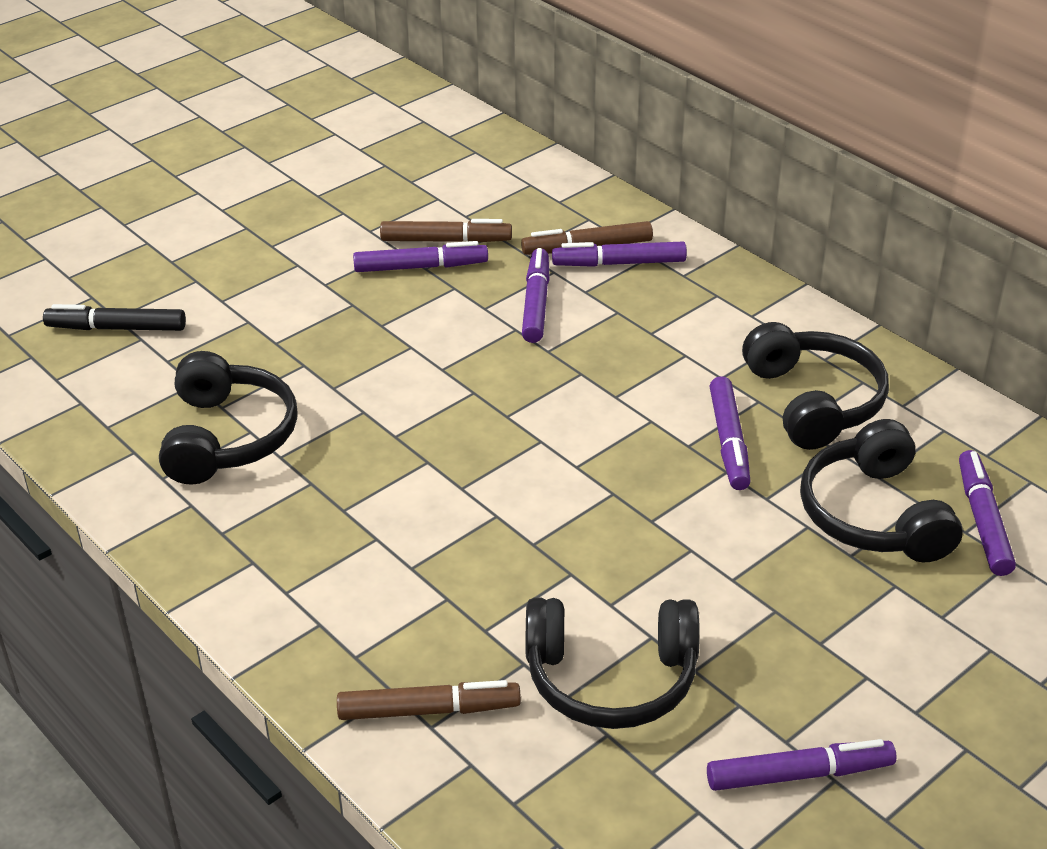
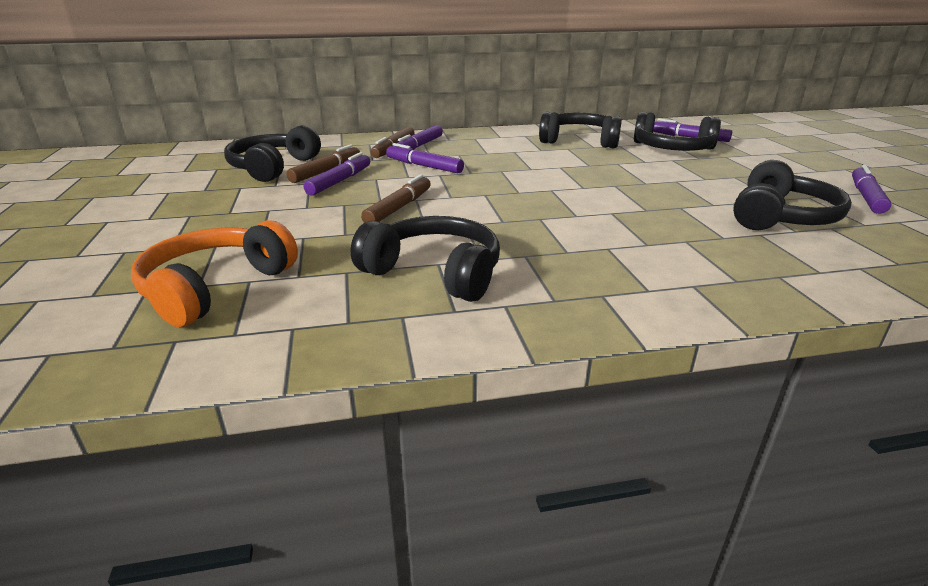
camera: 60 degrees left, 10 degrees down
black marker [43,304,186,331] -> orange headphones [131,220,298,327]
brown marker [337,680,521,720] -> brown marker moved to [361,174,431,223]
purple marker [709,376,751,490] -> none
none -> black headphones [224,125,321,182]

